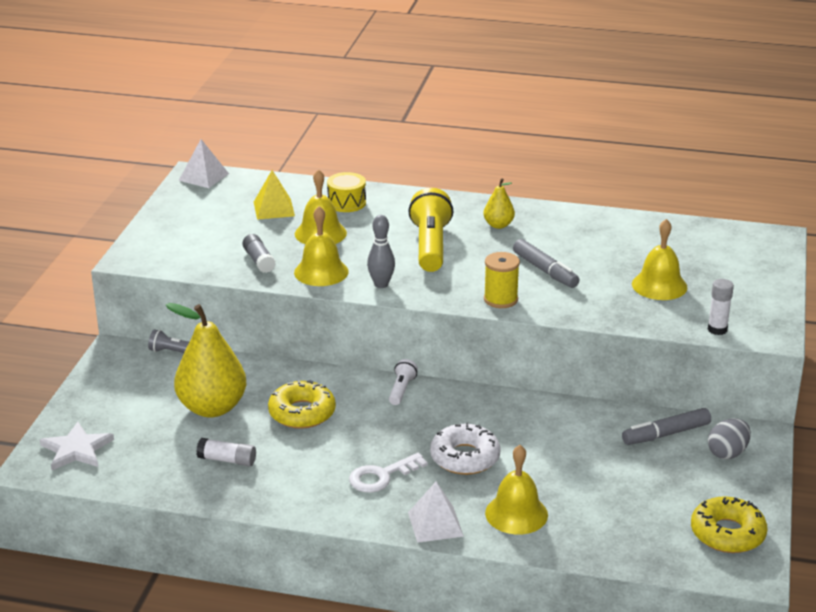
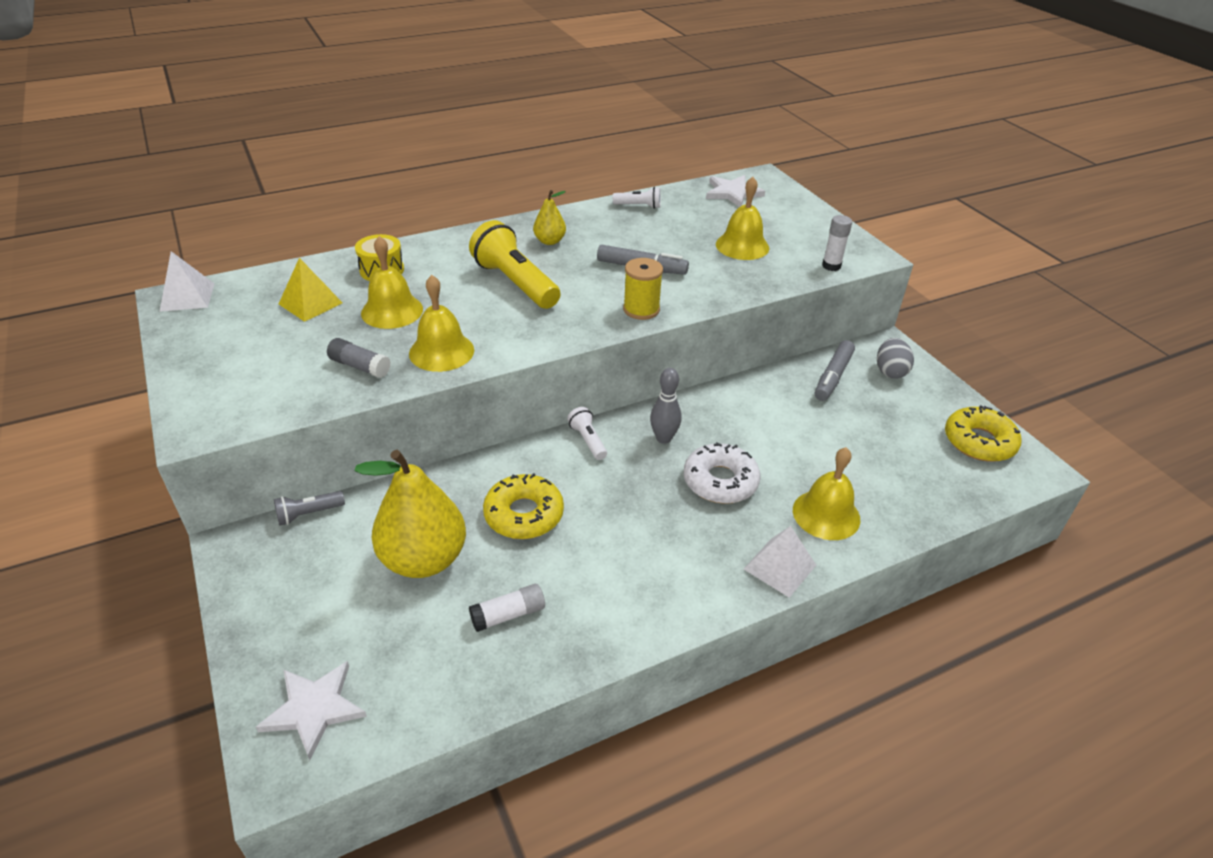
camera: 40 degrees left, 10 degrees up
white key [349,453,428,493] -> none
grey bowling pin [367,215,395,288] -> grey bowling pin moved to [650,368,682,444]
none -> white flashlight [613,187,661,209]
none -> white star [706,175,765,207]

